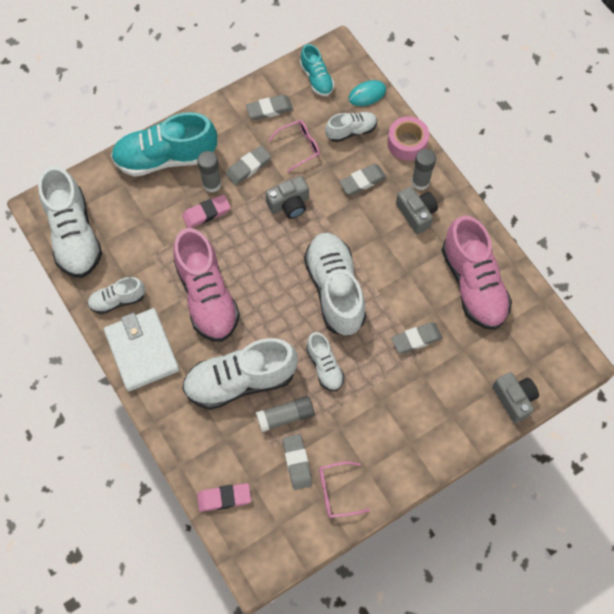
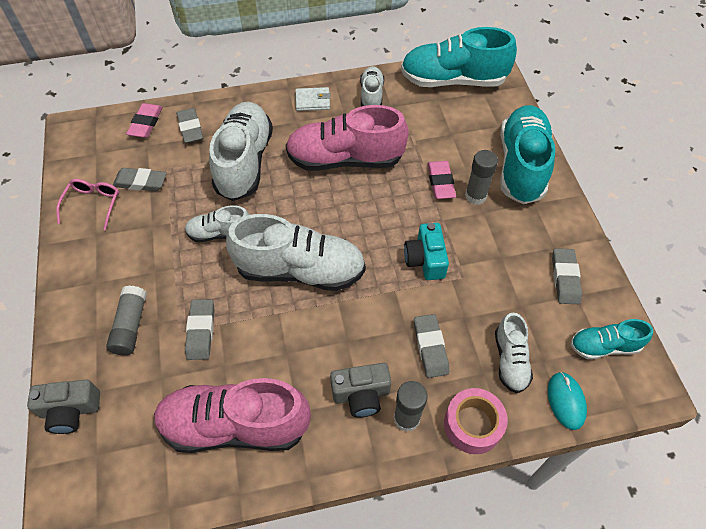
camera: 110 degrees right, 10 degrees down
white shoe [38,166,102,278] -> turquoise shoe [401,27,517,87]
white wallet [104,308,180,391] -> white wallet [295,87,331,111], size x0.50
grey eraser [226,146,271,185] -> grey eraser moved to [176,108,204,144]
grey glue stick [256,396,314,432] -> grey glue stick moved to [106,285,147,355]
grey camera [265,176,309,219] -> turquoise camera [404,223,449,280]
pink glasses [268,120,320,173] -> none

